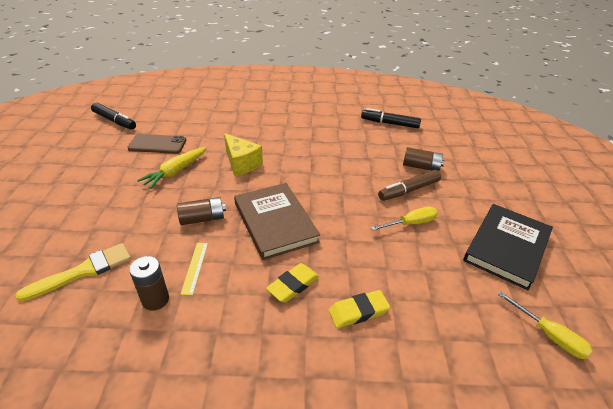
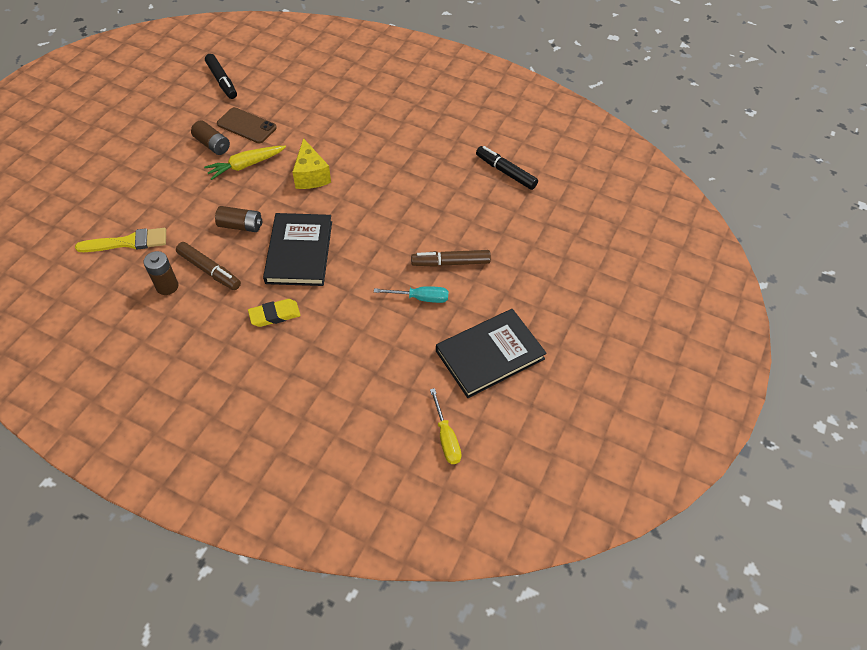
camera: 25 degrees right, 15 degrees up
yellow ruler [180,243,208,295] -> brown marker [176,242,241,290]
brown book [234,183,320,260] -> black book [263,213,332,286]
yellow eraser [328,290,390,328] -> none
yellow screwdriver [371,207,438,231] -> turquoise screwdriver [374,286,449,303]
brown battery [403,147,445,171] -> brown battery moved to [191,120,230,155]

